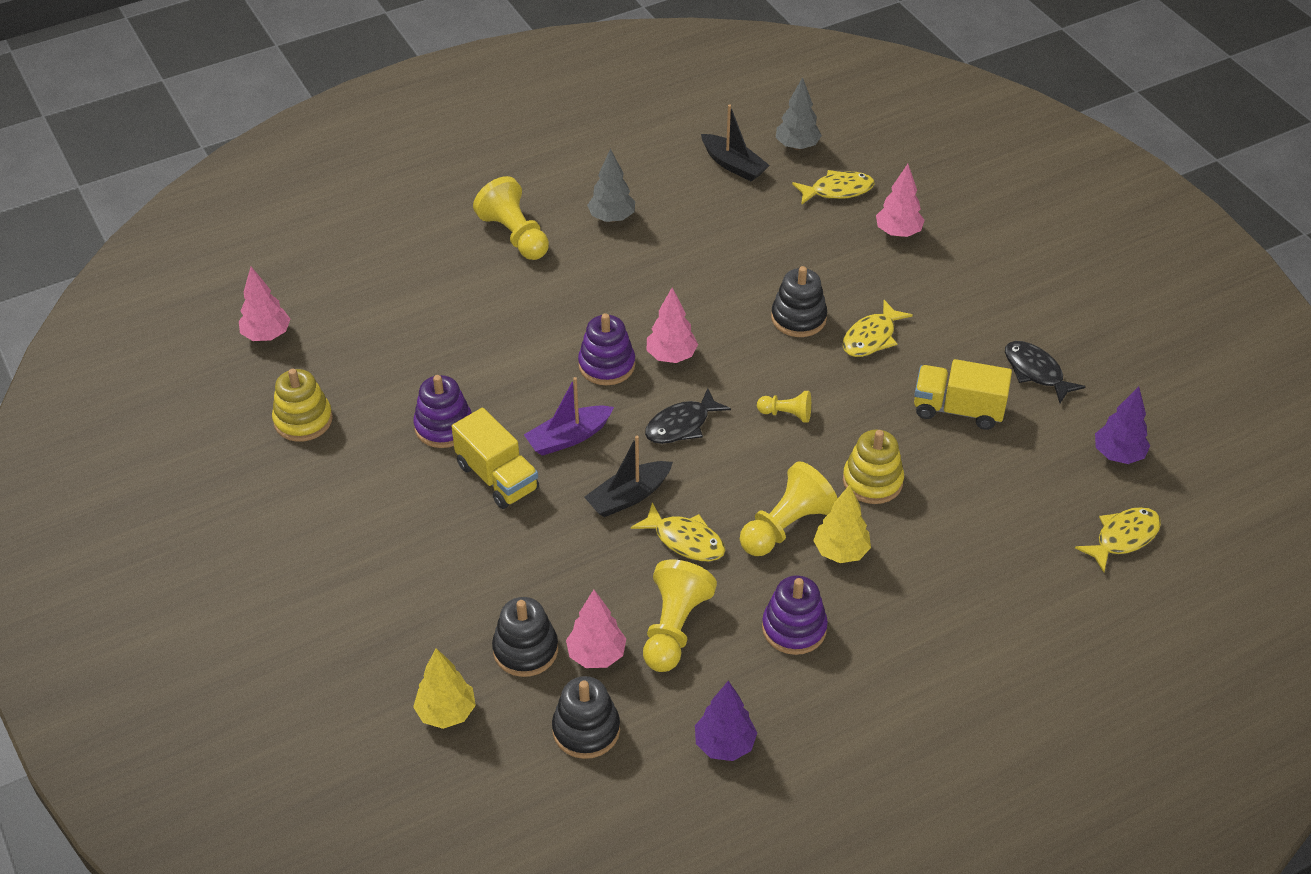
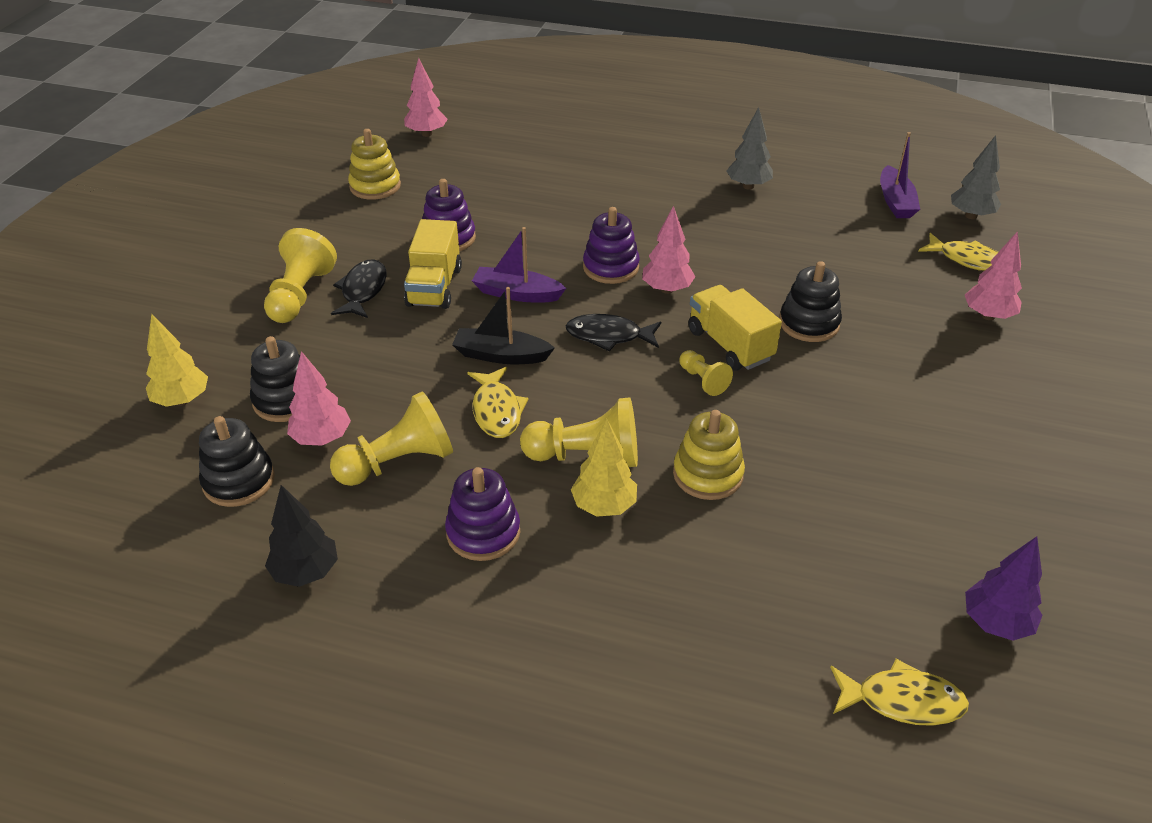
camera: 45 degrees right, 5 degrees down
yellow pawn [473,176,549,260] -> yellow pawn moved to [264,228,337,323]
purple tree [695,681,757,761] -> black tree [265,485,338,587]
black boat [701,105,770,181] -> purple boat [880,132,920,218]
yellow fish [843,300,913,357] -> none
yellow truck [914,359,1012,430] -> yellow truck moved to [688,285,782,371]
black fish [1005,341,1086,403] -> black fish moved to [331,259,387,318]

